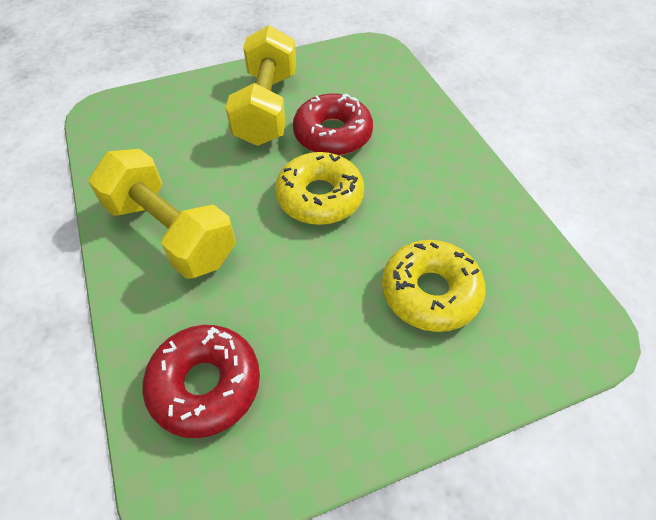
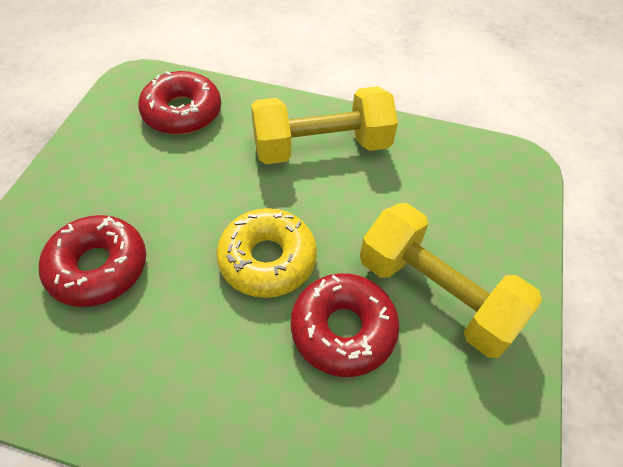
camera: 125 degrees right, 0 degrees up
yellow donut [382,240,486,332] -> red donut [39,215,146,307]

